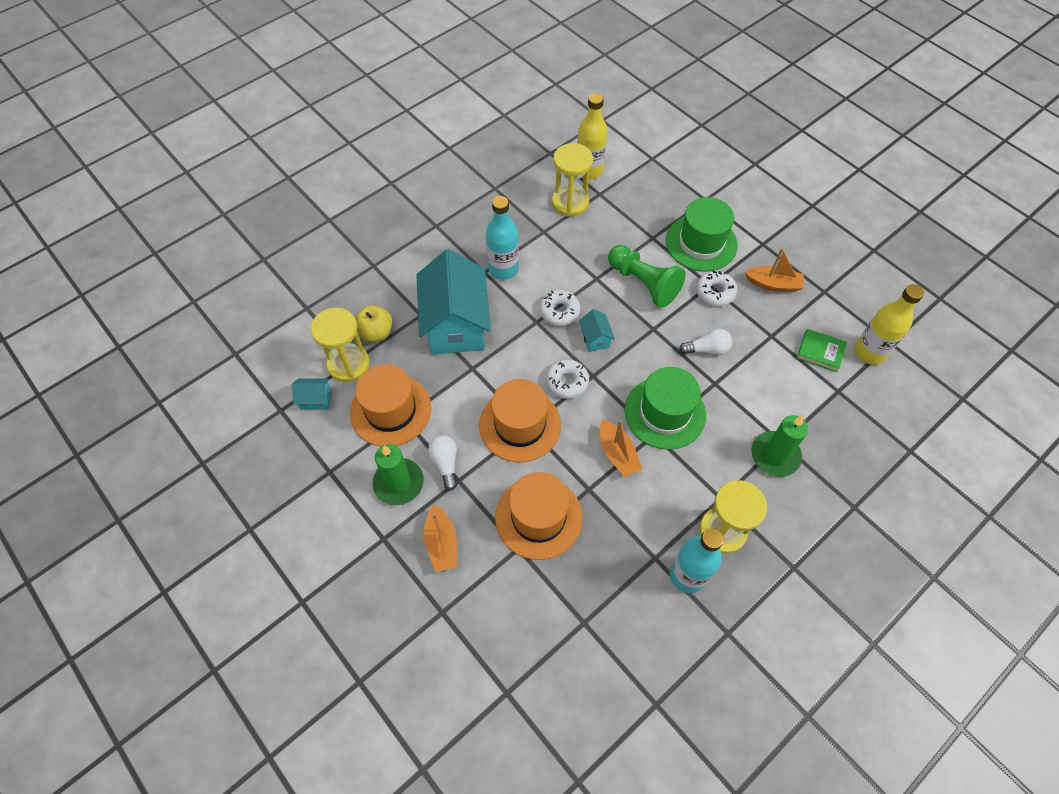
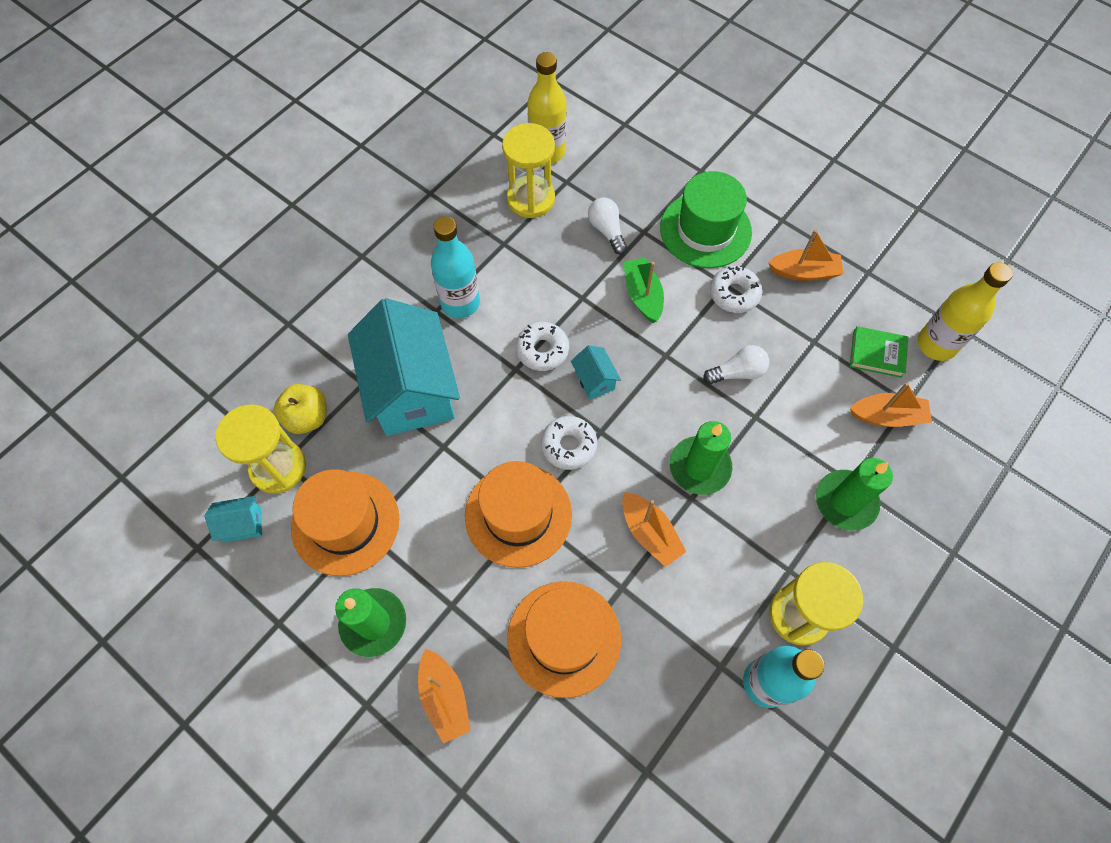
camera: 10 degrees left, 5 degrees up
white light bulb [428,435,457,491] -> white light bulb moved to [588,197,627,254]
green pawn [608,245,686,308] -> green boat [623,257,664,323]
green hat [624,367,706,450] -> green candle [670,421,732,495]
none -> orange boat [850,383,932,427]

